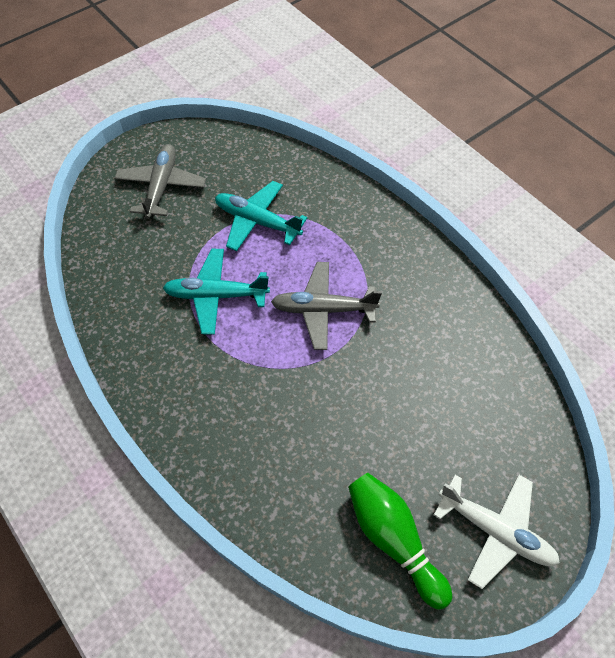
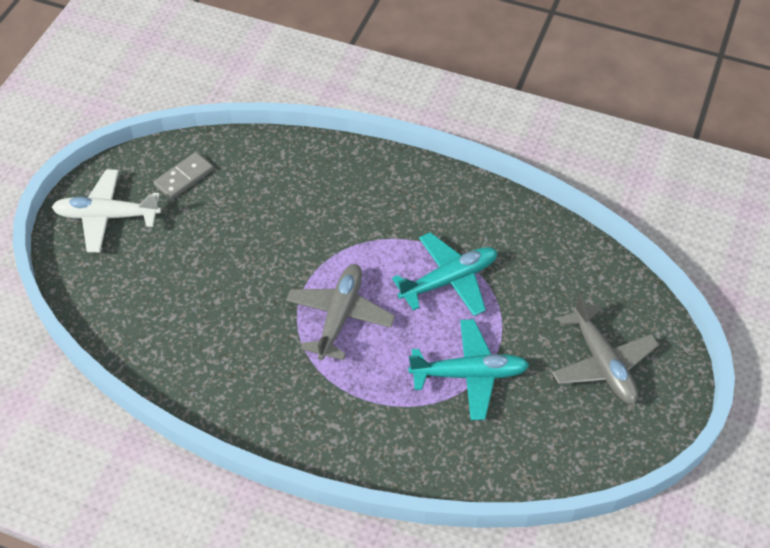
camera: 150 degrees right, 5 degrees down
grey plane [271,262,382,350] -> grey plane turned 45 degrees counterclockwise [286,264,395,360]
green bowling pin [348,473,452,610] -> grey domino [153,152,214,200]

